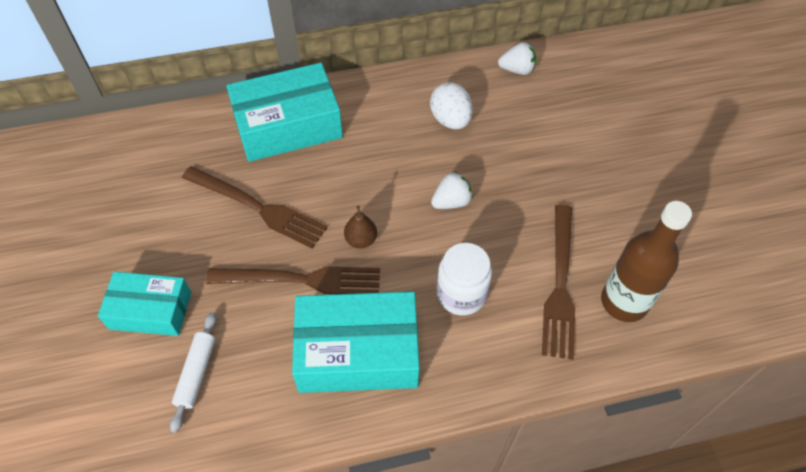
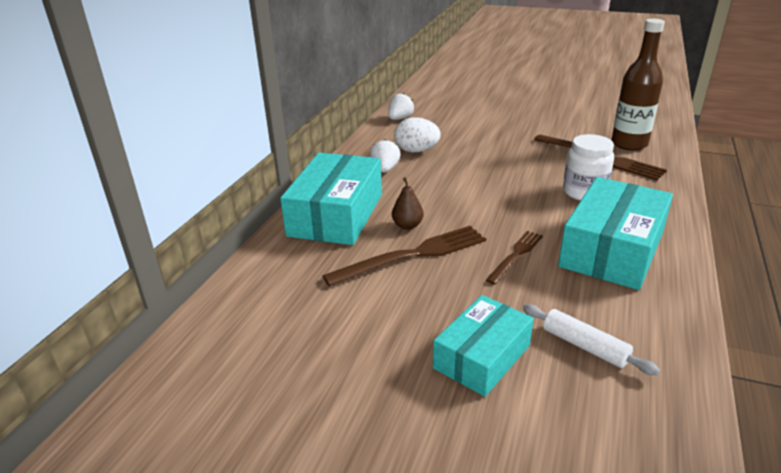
camera: 55 degrees left, 25 degrees down
brown fork [206,266,380,294] -> brown fork [486,231,543,285], size x0.59
brown pear [344,206,377,248] -> brown pear moved to [392,177,424,230]
white strawberry [431,171,473,209] -> white strawberry moved to [370,139,401,173]

